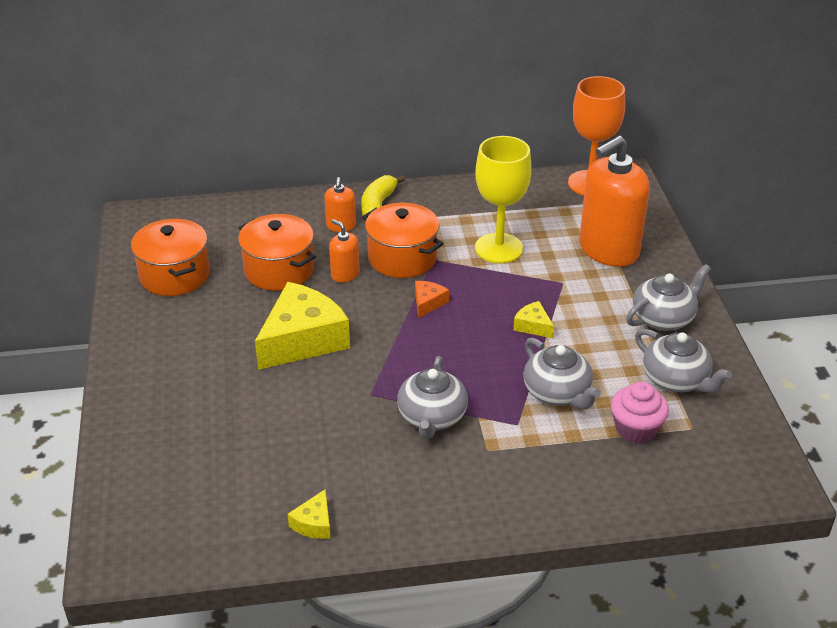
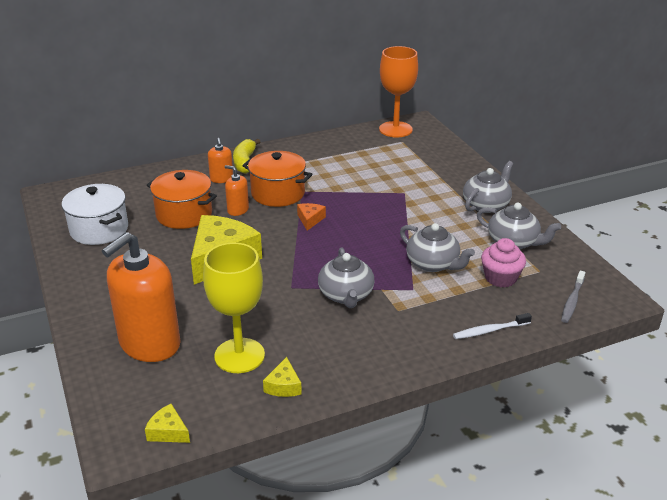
camera: 15 degrees left, 5 degrees down
orange pot [131,219,210,296] -> white pot [62,184,128,245]
yellow goblet [475,136,532,263] -> yellow goblet moved to [203,243,265,373]
yellow cheese [513,301,554,338] -> yellow cheese moved to [145,404,190,443]
orange soap dispenser [579,136,650,267] -> orange soap dispenser moved to [102,232,181,362]
none -> white toothbrush [453,313,532,339]
none -> grey toothbrush [561,271,585,323]

